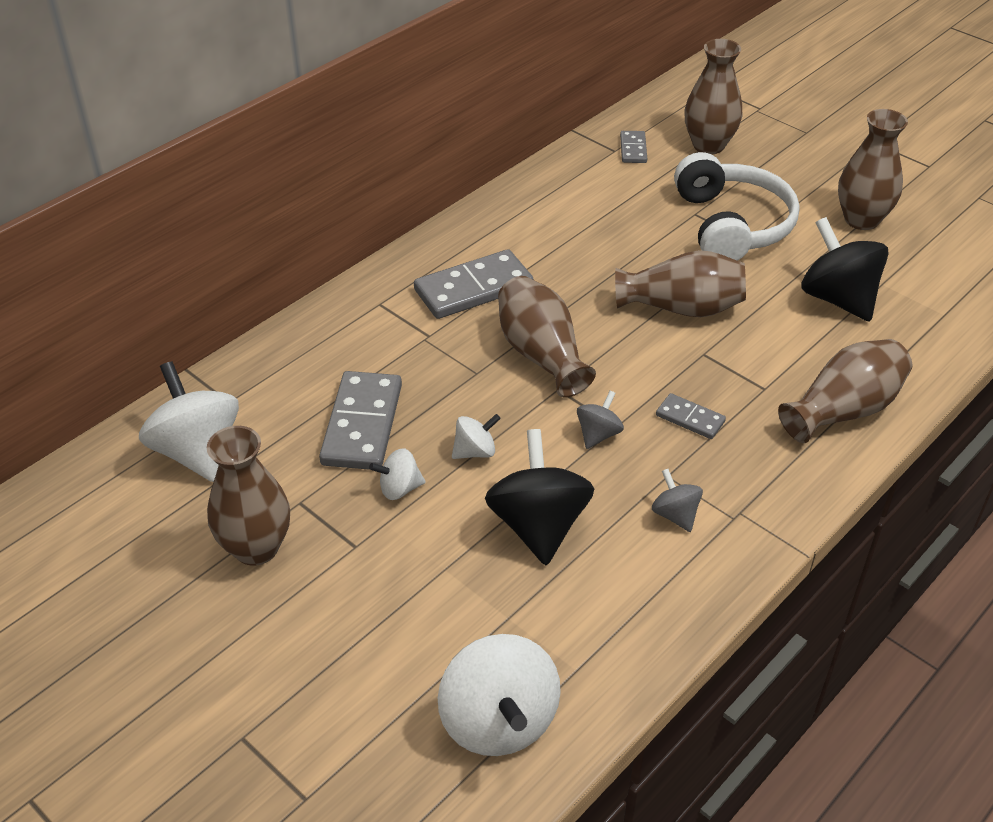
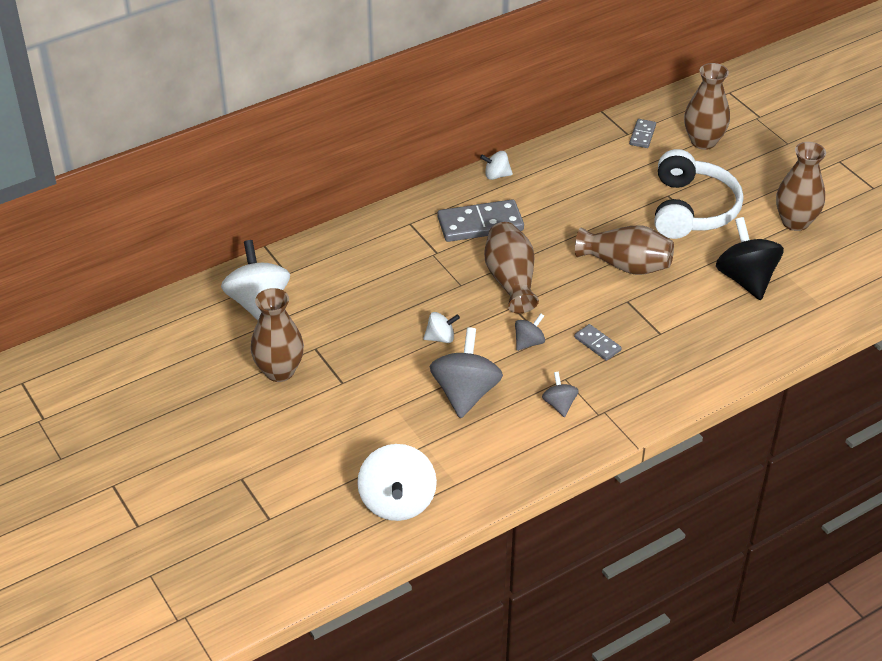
camera: 15 degrees right, 0 degrees up
grey domino [319,371,402,470] -> none
white spinning top [369,448,425,500] -> white spinning top moved to [480,151,513,180]
black spinning top [485,429,594,565] -> grey spinning top [430,327,503,419]
brown vase [778,339,912,443] -> none

